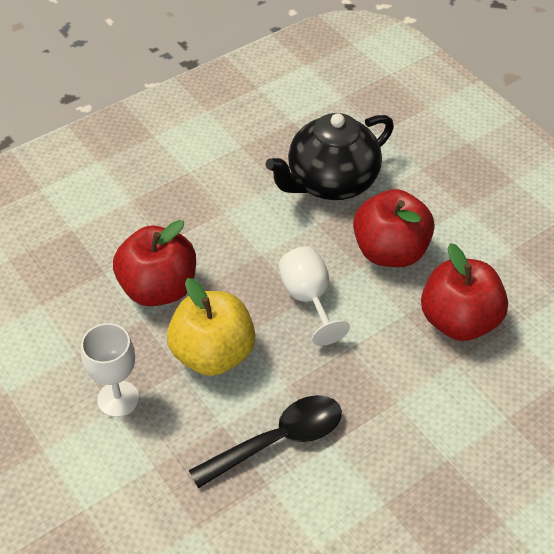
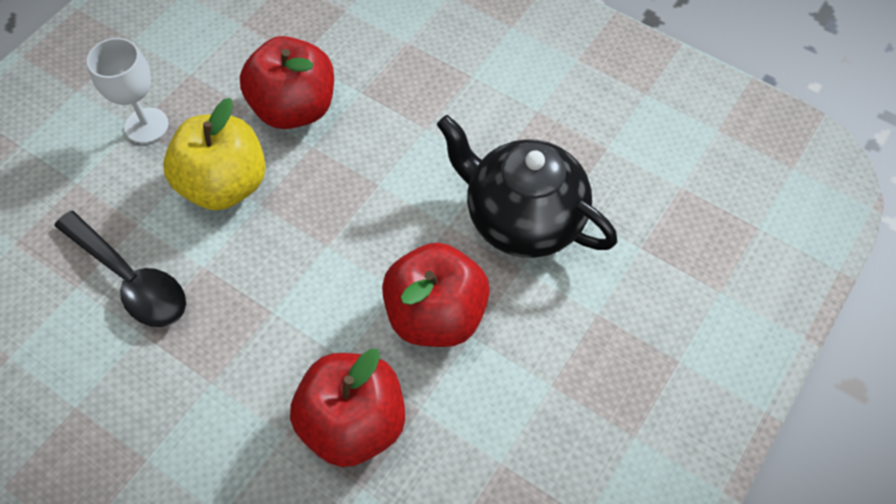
camera: 70 degrees right, 10 degrees up
white goblet [278,246,350,346] -> none

